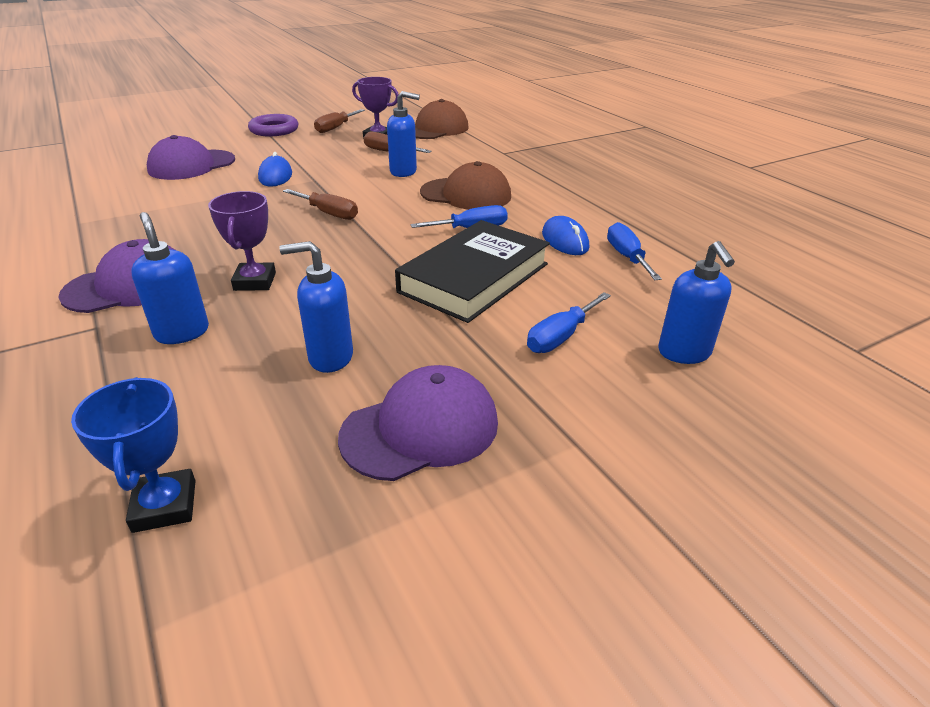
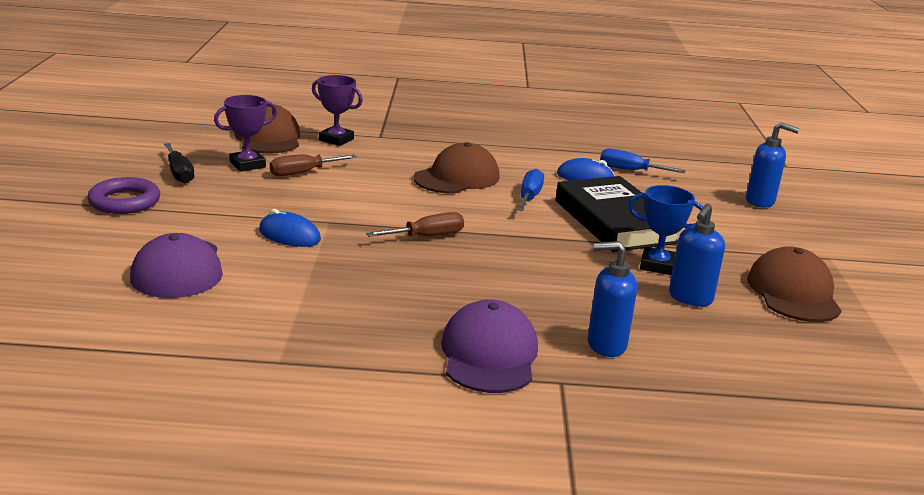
camera: 60 degrees left, 10 degrees down
blue trophy [71,377,196,533] -> blue trophy moved to [628,185,703,275]
purple trophy [208,191,276,291] -> purple trophy moved to [312,75,363,146]
brown screwdriver [314,109,365,133] -> black screwdriver [164,143,194,184]
purple cap [338,365,498,481] -> brown cap [747,246,842,322]
blue soap dispenser [387,91,420,177] -> none
blue screwdriver [527,292,611,353] -> none

